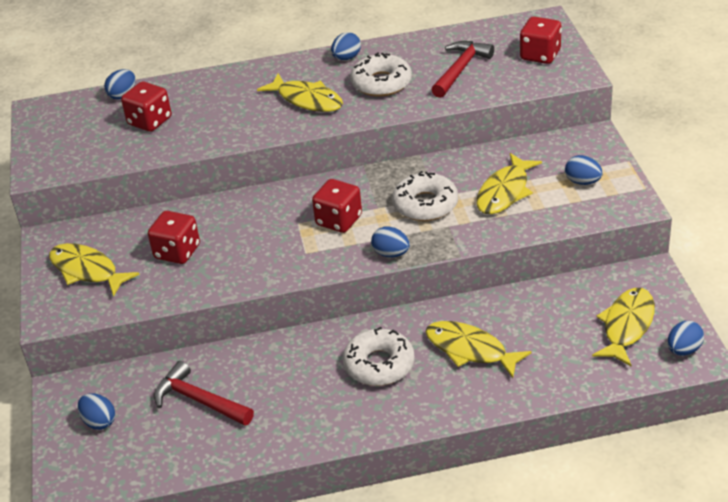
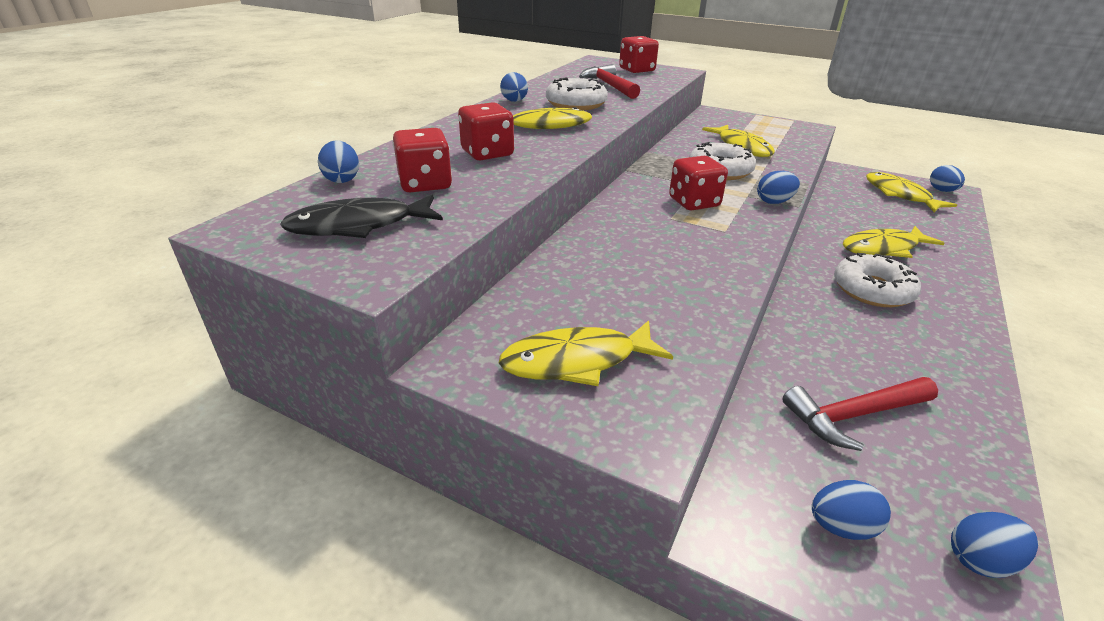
camera: 55 degrees left, 5 degrees down
red dice [148,211,200,264] -> red dice moved to [458,102,514,160]
blue egg [565,155,603,185] -> blue egg moved to [951,512,1038,578]
none -> black fish [280,194,443,238]

